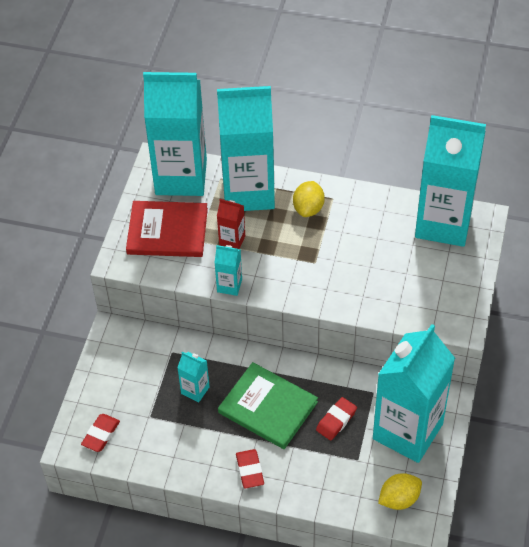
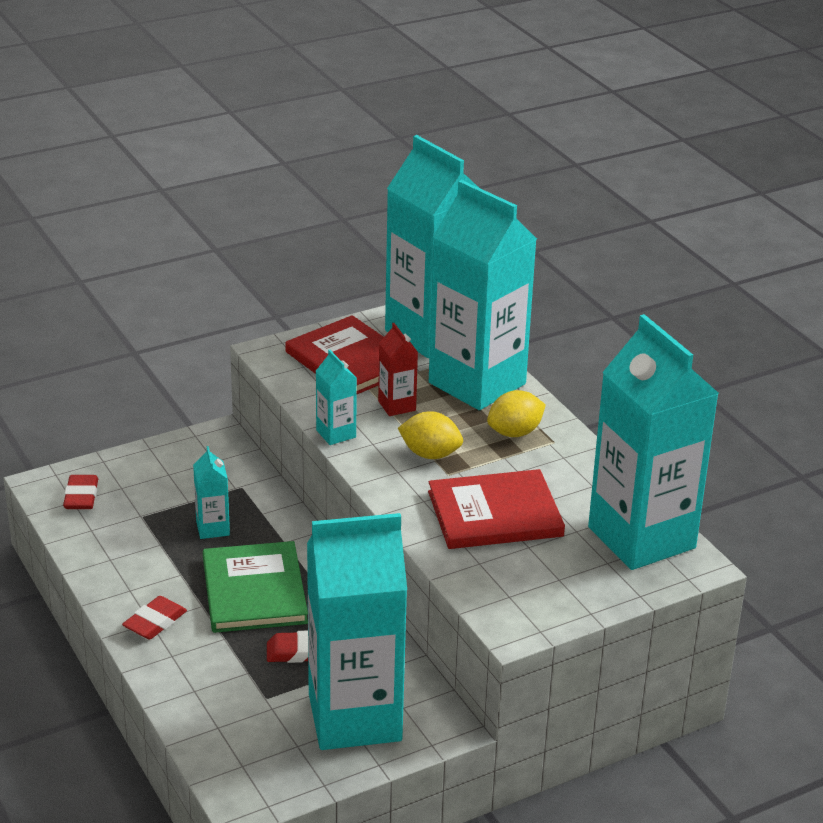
camera: 45 degrees right, 20 degrees down
red eraser [81,414,120,452] -> red eraser turned 75 degrees counterclockwise [63,475,98,509]
yellow lemon [378,473,422,510] -> yellow lemon moved to [398,411,463,459]
none -> red book [428,469,565,549]

